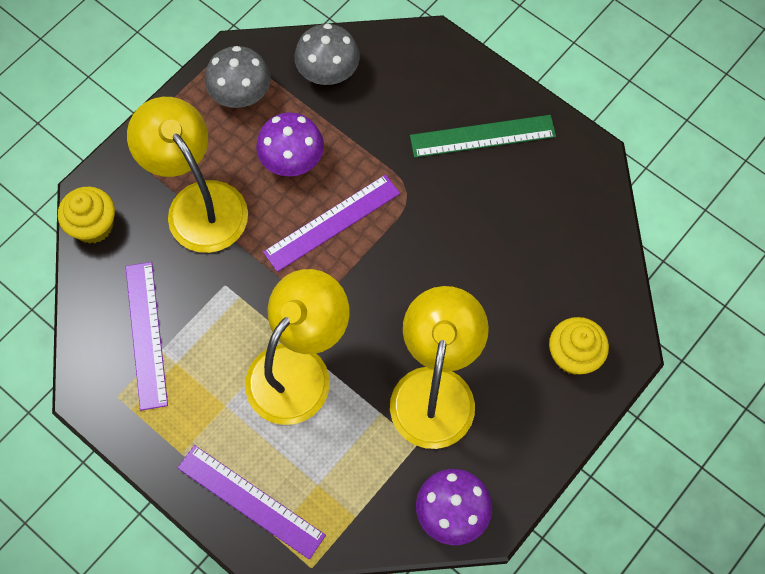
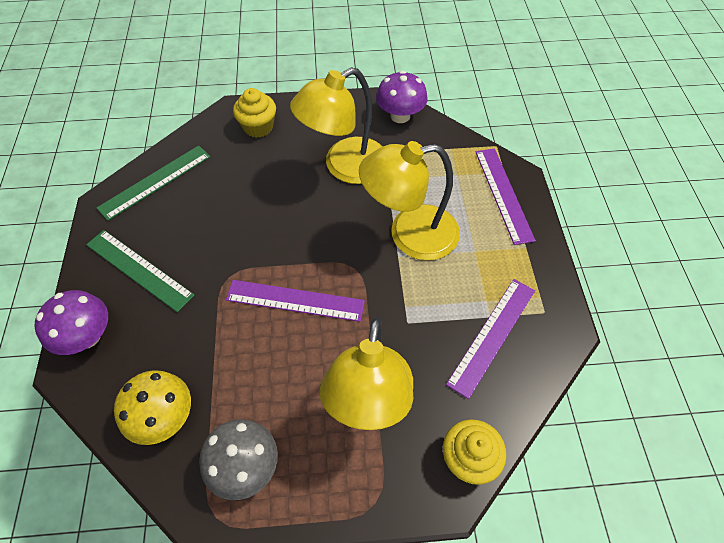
camera: 135 degrees left, 10 degrees down
purple mushroom [256,112,324,176] -> purple mushroom moved to [34,290,108,355]
grey mushroom [294,24,360,85] -> yellow mushroom [114,370,191,445]
none -> green ruler [97,146,210,221]

